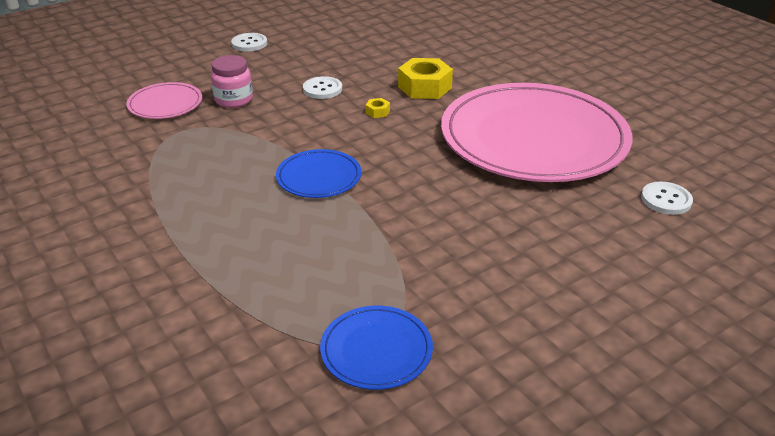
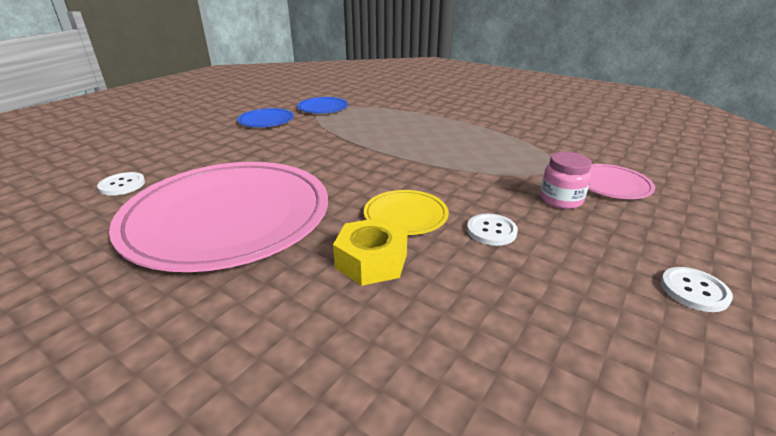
camera: 160 degrees right, 5 degrees down
blue plate [276,149,362,198] -> blue plate moved to [237,108,294,127]
yellow nut [365,98,390,118] -> yellow plate [364,190,449,235]

